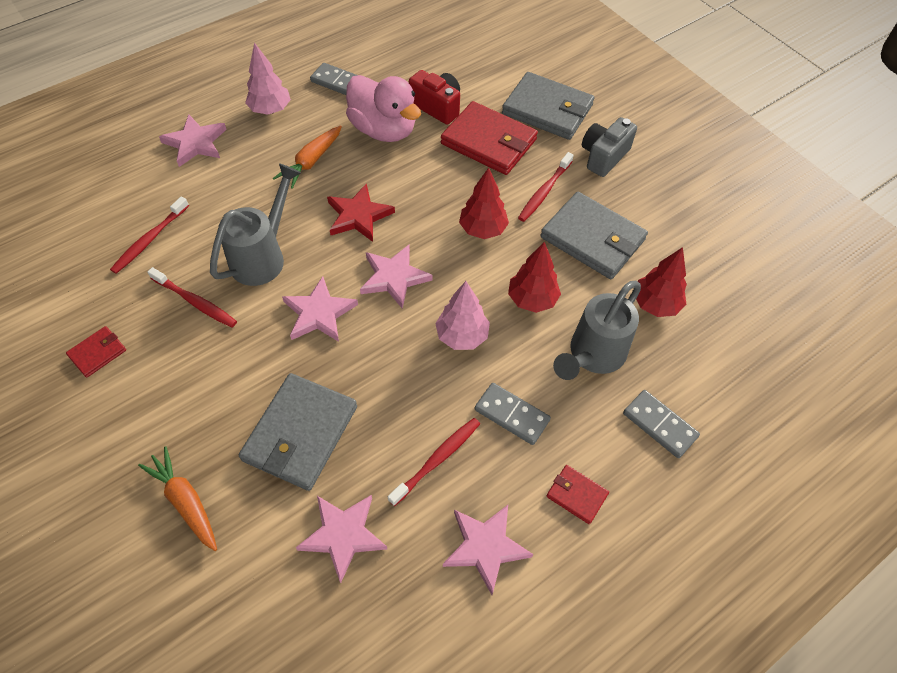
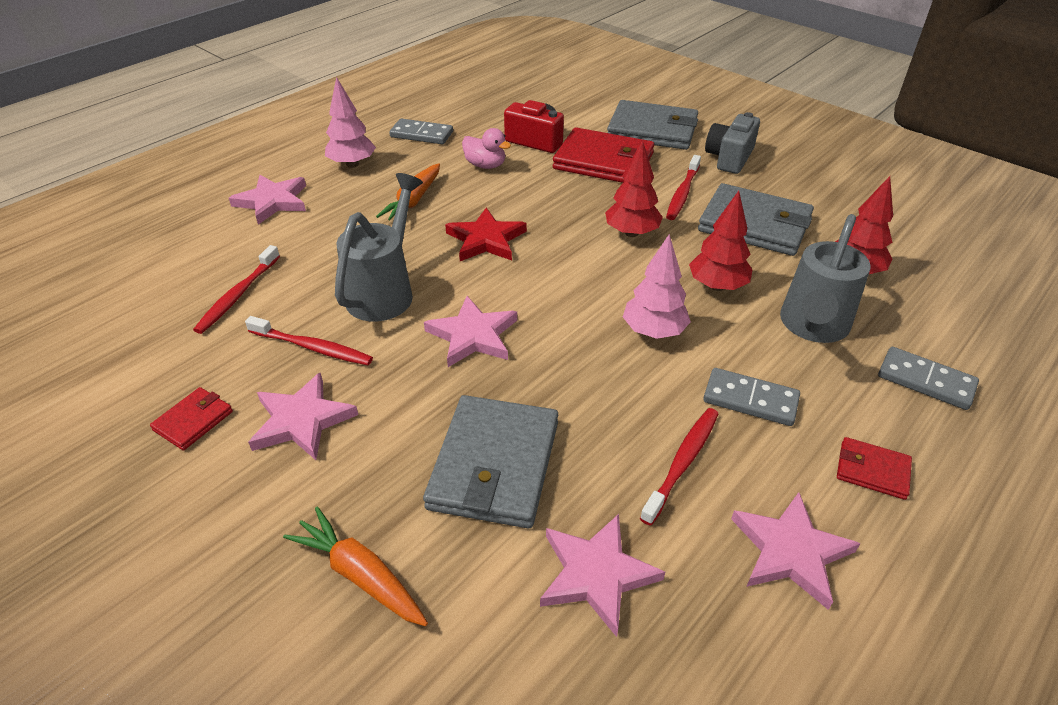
camera: 10 degrees left, 15 degrees down
pink duck [346,75,421,142] -> pink duck [462,128,511,169], size x0.53
pink star [360,245,433,309] -> pink star moved to [248,373,358,460]

